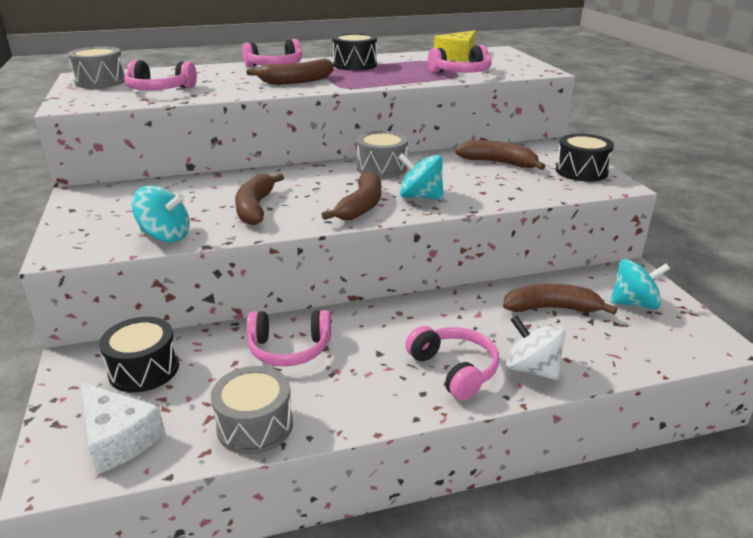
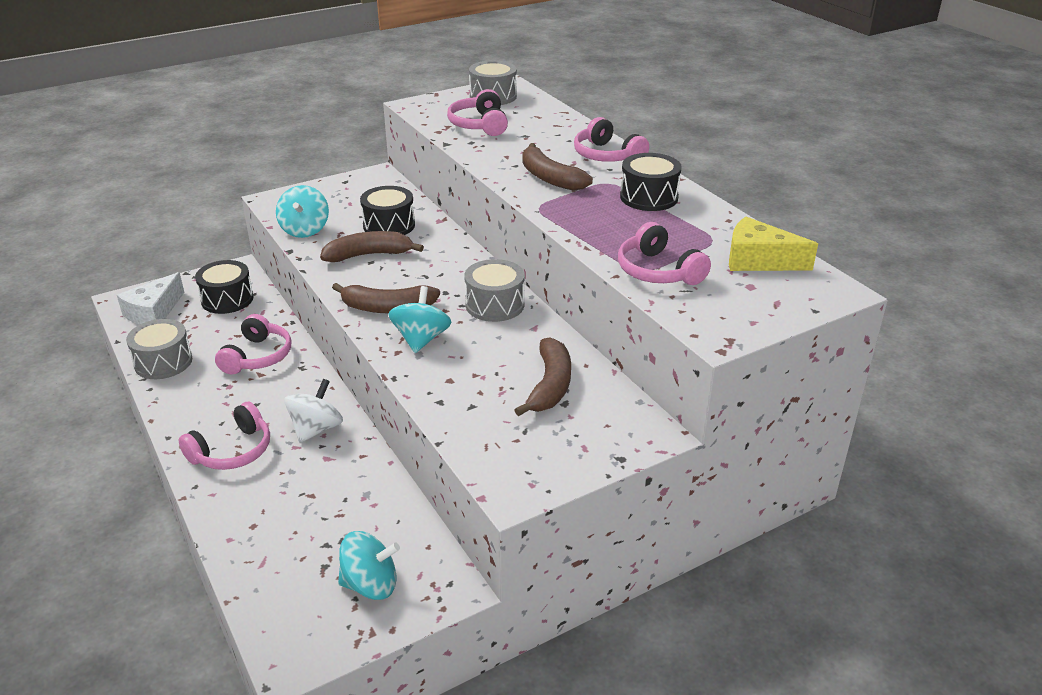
camera: 75 degrees right, 5 degrees up
pink headphones [247,310,331,366] -> pink headphones turned 150 degrees counterclockwise [215,314,291,374]
brown banana [503,284,618,315] -> none
white spinning top [506,316,566,380] -> white spinning top moved to [284,379,343,443]
black drum [556,134,614,182] -> black drum moved to [360,186,415,235]
turquoise spinning top [610,259,670,309] -> turquoise spinning top turned 75 degrees counterclockwise [338,531,400,600]

